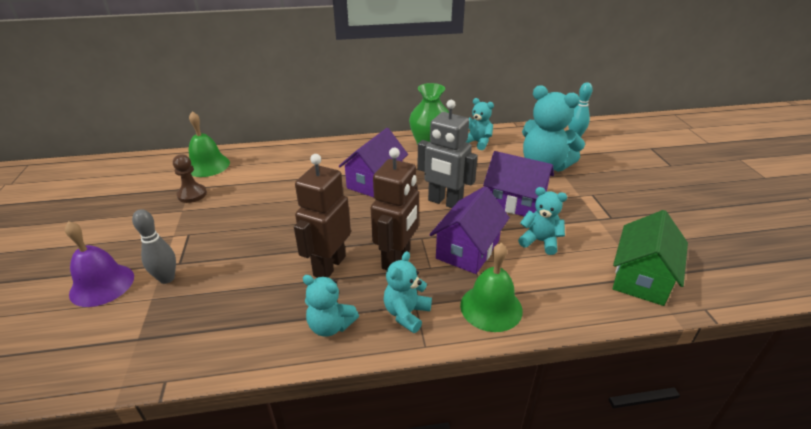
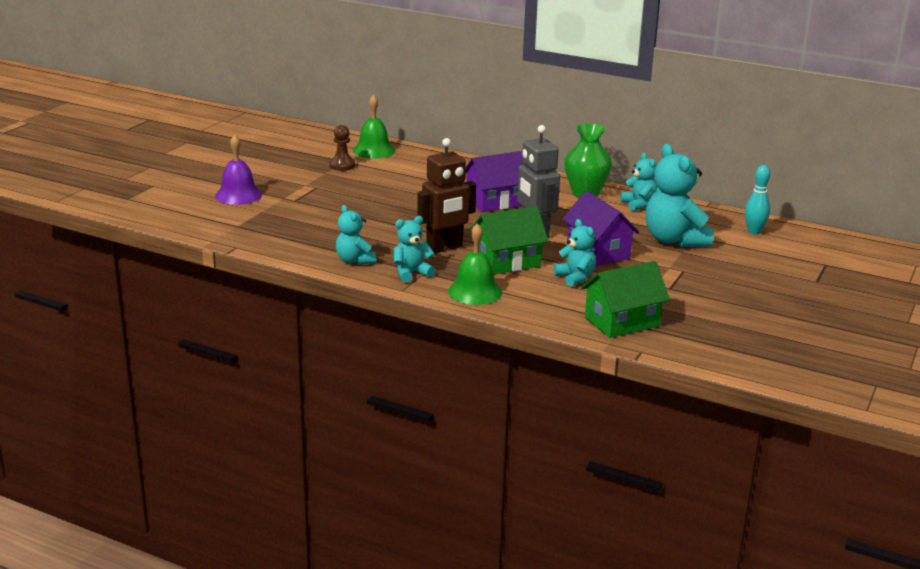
camera: 35 degrees right, 10 degrees down
grey bowling pin [132,209,176,284] -> none
brown robot [294,154,351,278] -> none
purple house [429,186,510,274] -> green house [470,206,549,274]

